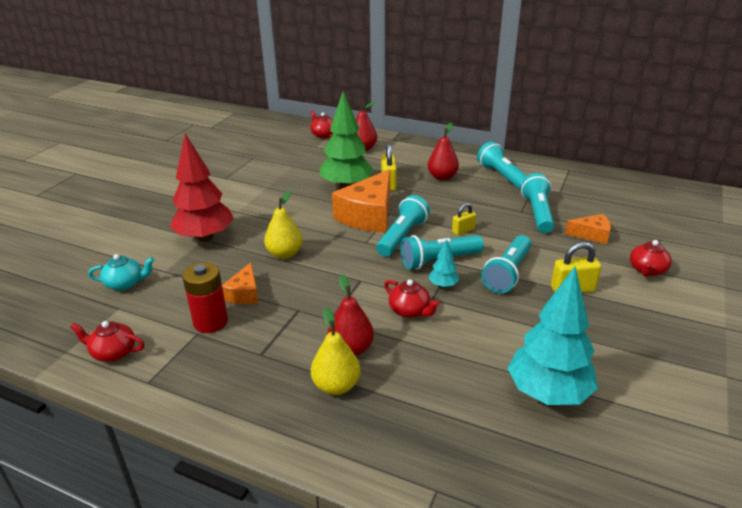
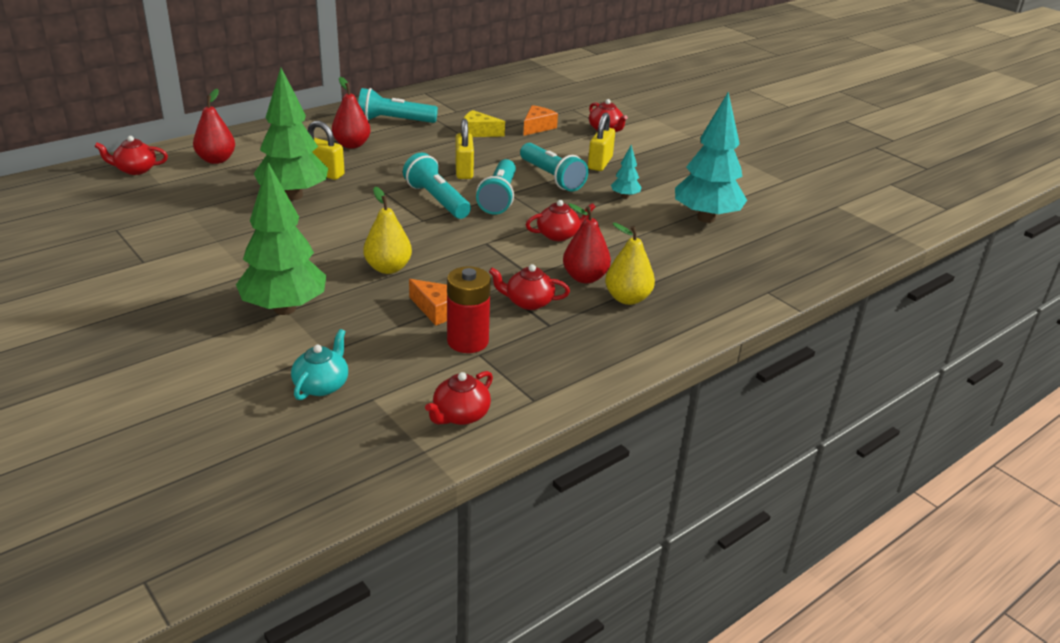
camera: 65 degrees left, 0 degrees up
red tree [170,133,234,242] -> green tree [236,162,326,315]
orange cheese [332,169,390,233] -> none
turquoise tree [429,239,459,288] -> turquoise tree moved to [611,145,642,199]
yellow padlock [452,203,476,235] -> yellow padlock [455,119,474,179], size x1.56
turquoise flashlight [521,173,554,233] -> yellow cheese [464,110,505,137]
none -> red teapot [489,264,570,310]

